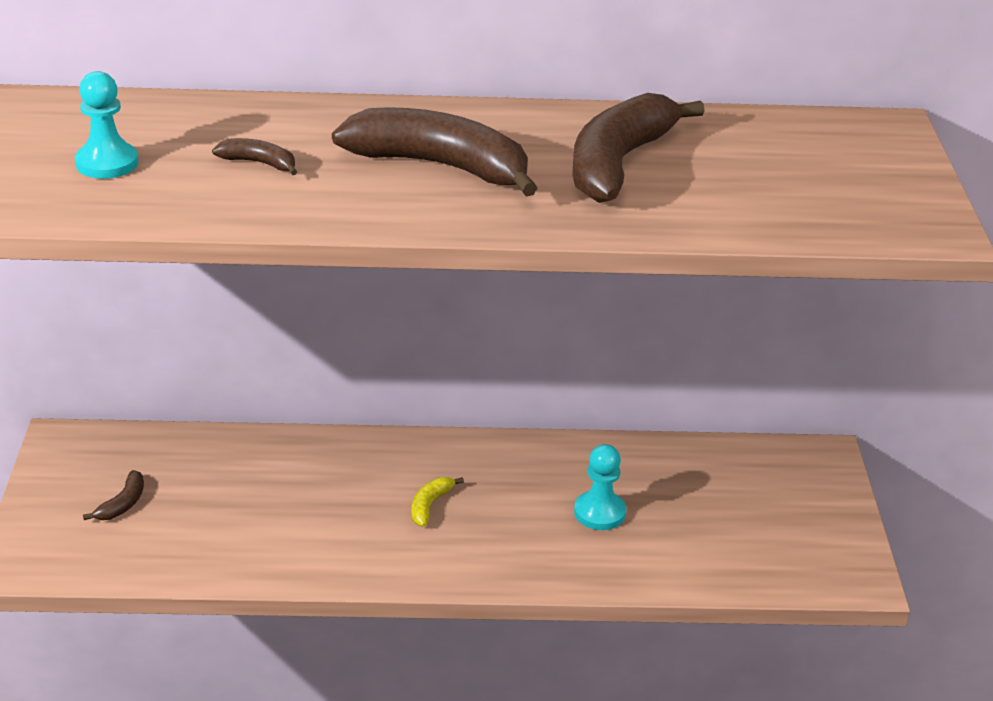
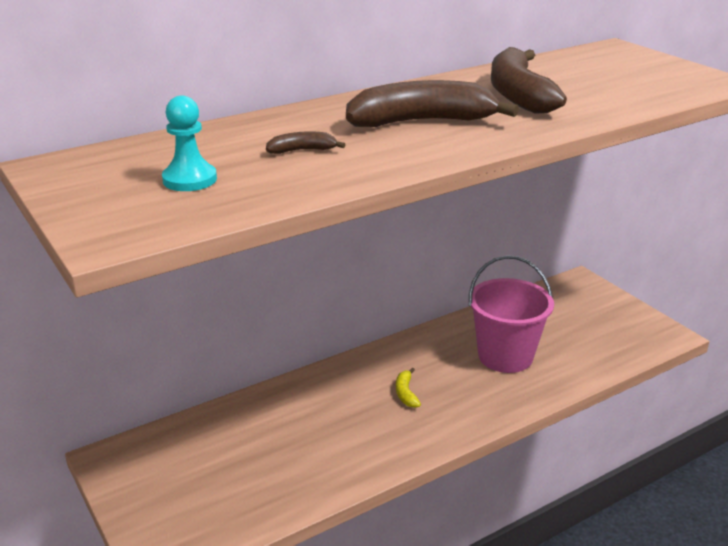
camera: 30 degrees left, 5 degrees down
brown banana [83,470,144,520] -> none
turquoise pawn [574,444,626,530] -> pink bucket [469,255,554,373]

